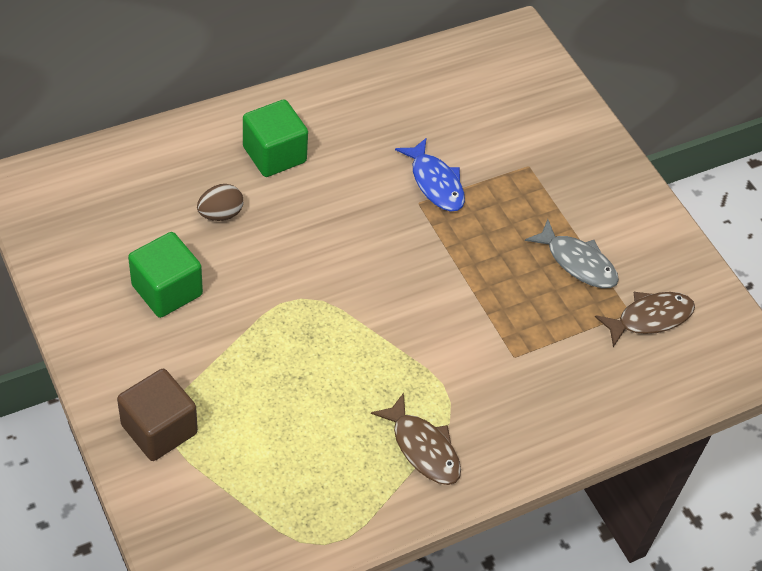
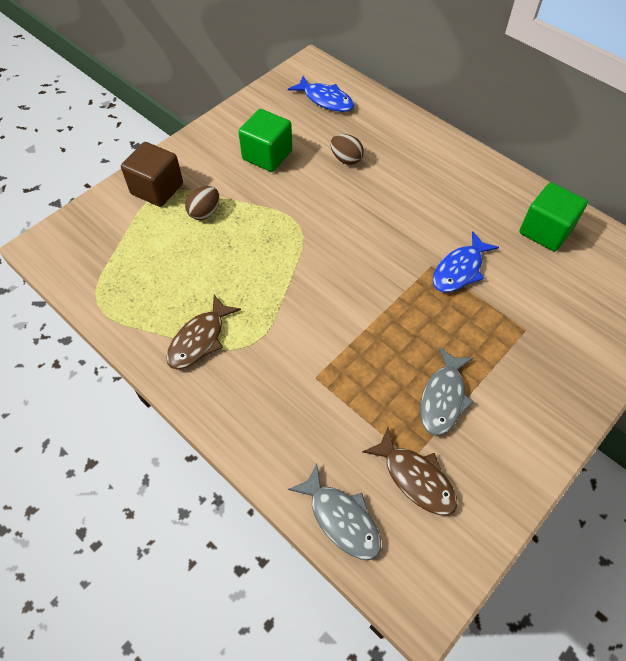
camera: 75 degrees right, 5 degrees up
green cube [243,100,308,177] -> green cube moved to [520,182,588,251]
none -> brown egg [185,186,219,220]
none -> blue fish [288,76,354,112]
none -> grey fish [288,464,381,560]

